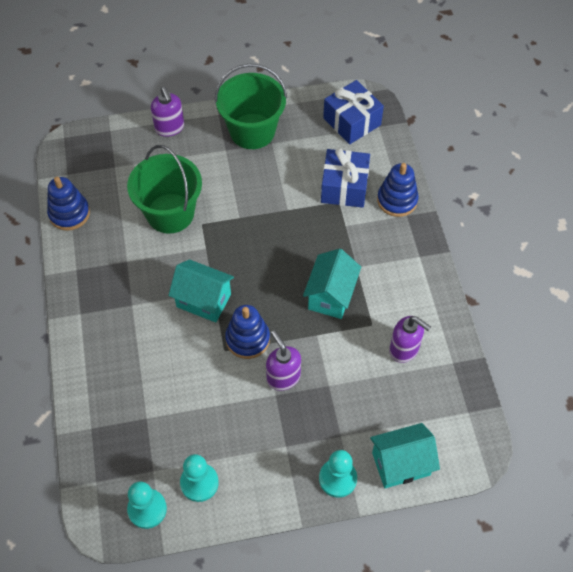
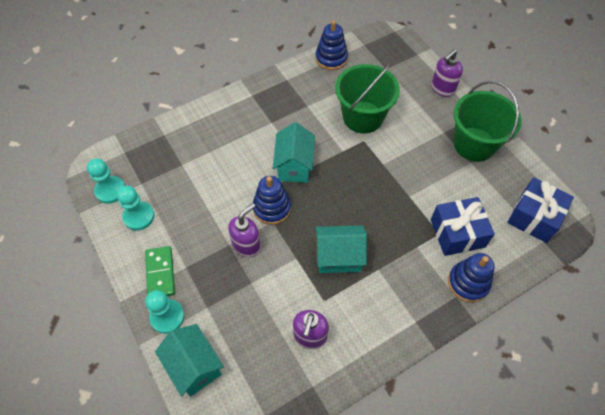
camera: 70 degrees right, 0 degrees up
none -> green domino [145,246,175,296]

